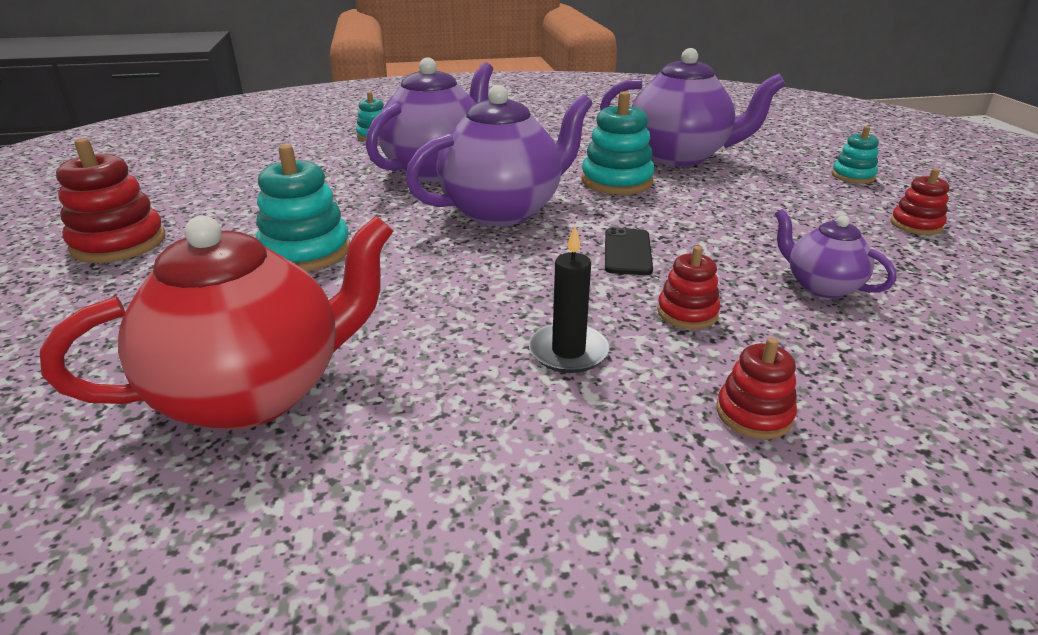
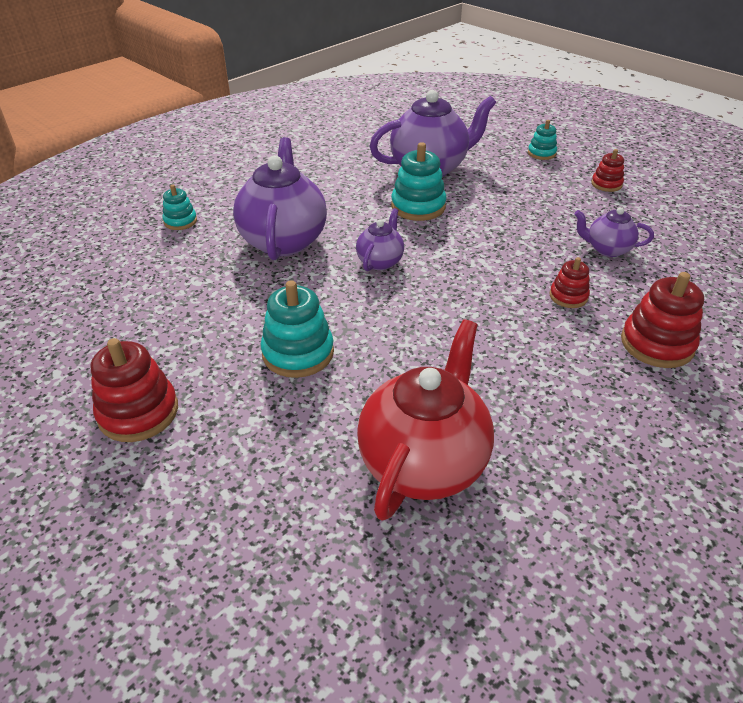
camera: 35 degrees left, 10 degrees up
purple teapot [405,85,593,226] -> purple teapot [356,208,404,271], size x0.51
black candle [529,226,609,373] -> none
black phone [605,227,653,275] -> none
red stacking toy [716,338,797,439] -> red stacking toy [621,272,704,368], size x1.72

